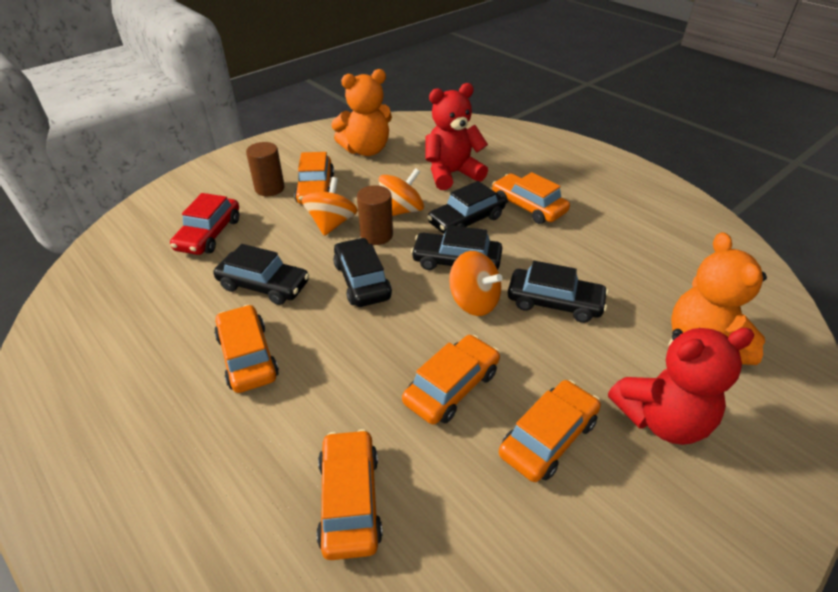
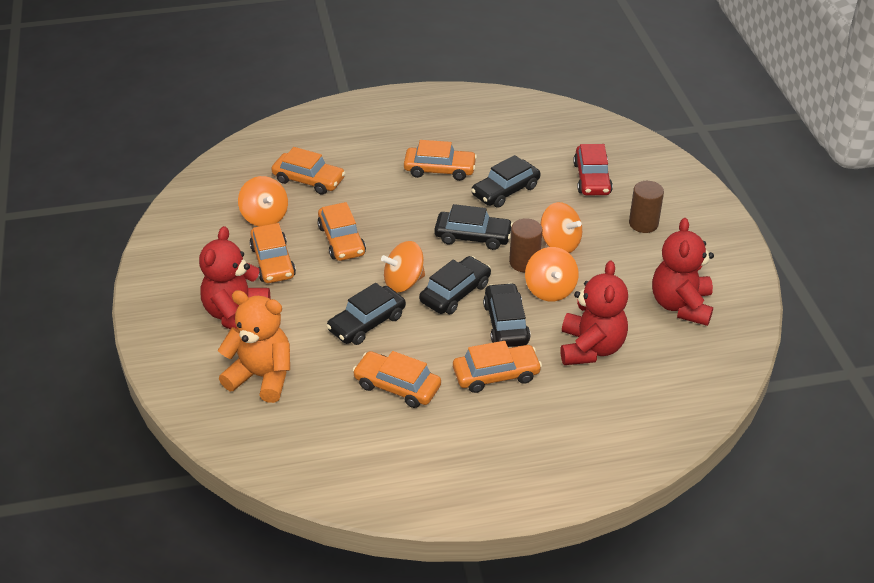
camera: 120 degrees right, 0 degrees up
red car [170,193,239,255] -> red car turned 135 degrees counterclockwise [573,144,613,195]
orange car [294,152,334,204] -> orange car moved to [353,351,441,408]
orange teddy bear [331,69,392,156] -> red teddy bear [652,218,714,326]
none -> orange spinning top [238,176,288,226]

